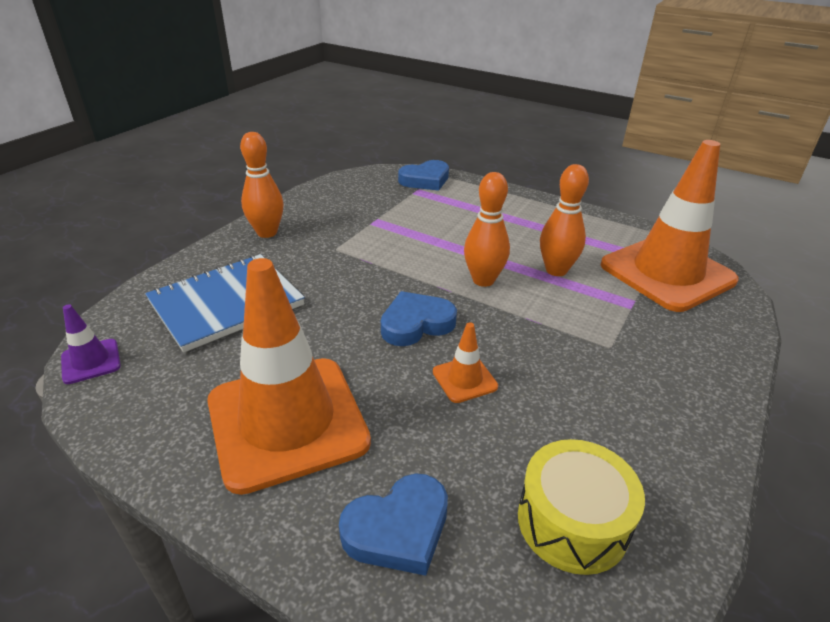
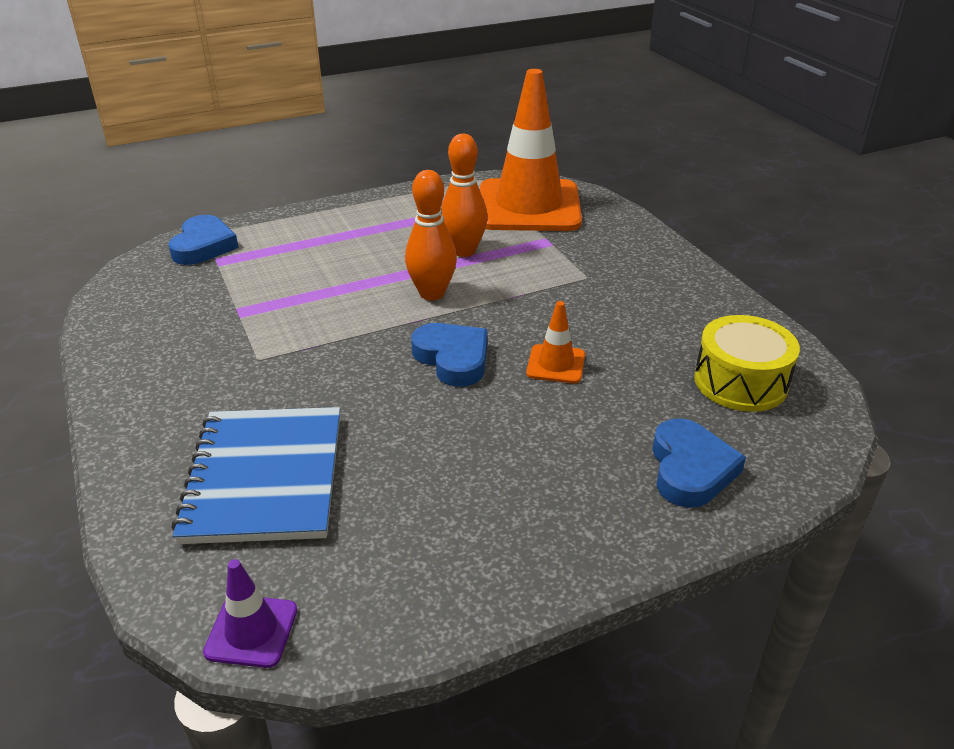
camera: 55 degrees left, 0 degrees up
orange traffic cone [207,258,371,495] -> none
orange bowling pin [240,132,284,238] -> none
blue heart [381,291,457,346] -> blue heart turned 135 degrees clockwise [411,323,488,387]

